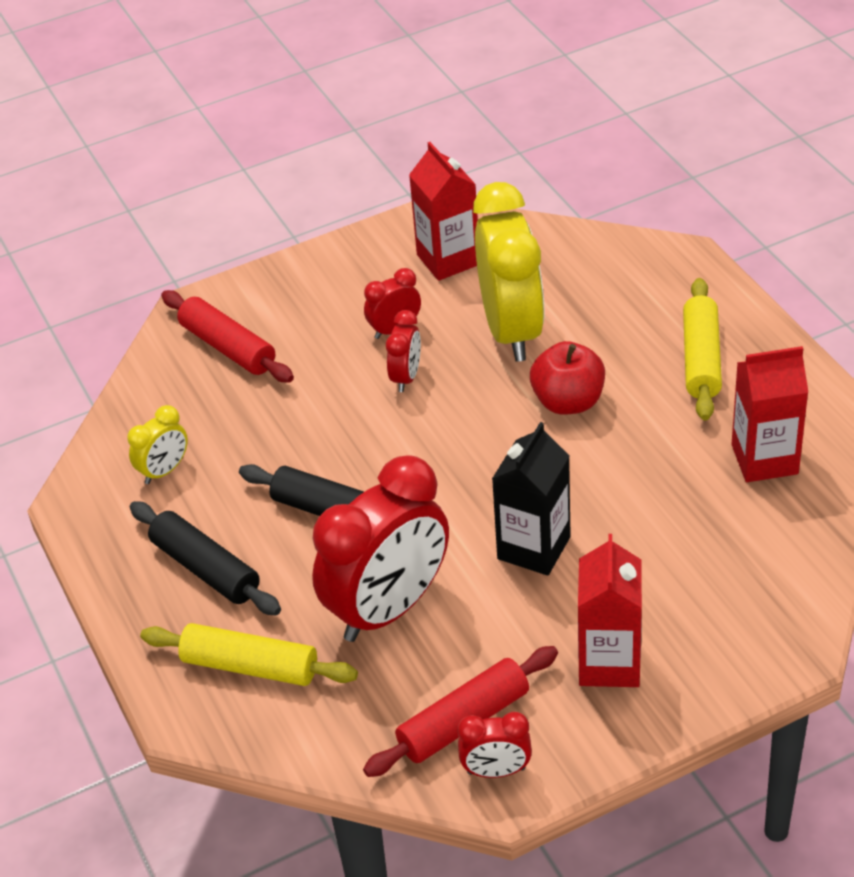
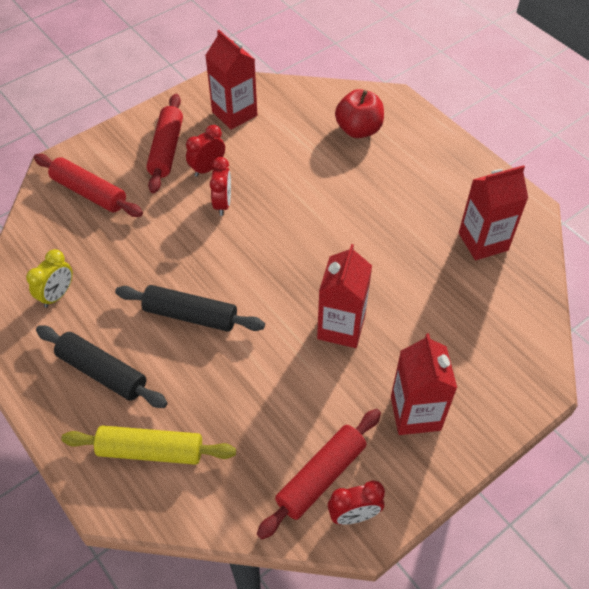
camera: 15 degrees left, 10 degrees up
red clock [312,455,449,642] -> none
yellow clock [473,182,544,362] -> none
black carton [492,422,571,576] -> red carton [317,244,372,348]
red apple [530,341,605,415] -> red apple moved to [335,89,384,138]
yellow rolling pin [683,278,722,420] -> none
none -> red rolling pin [146,94,183,193]

